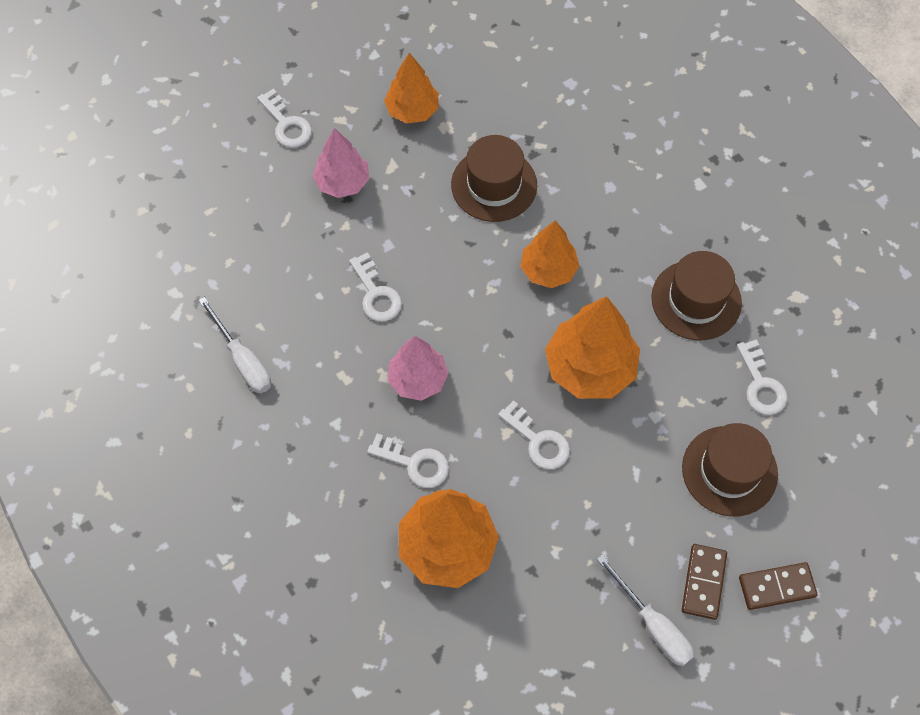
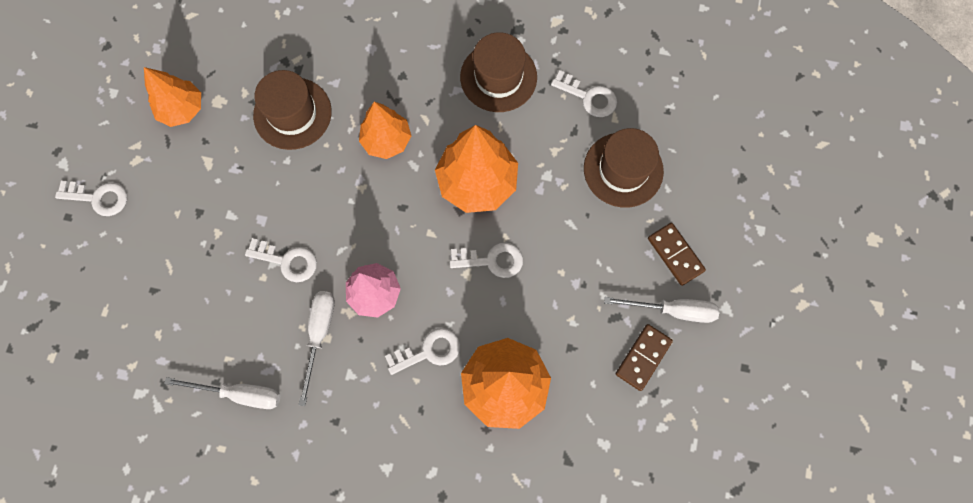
camera: 45 degrees left, 10 degrees up
pink tree [313,128,369,198] -> none
brown domino [739,562,817,610] -> brown domino moved to [616,324,673,391]
none -> white screwdriver [298,291,335,406]

